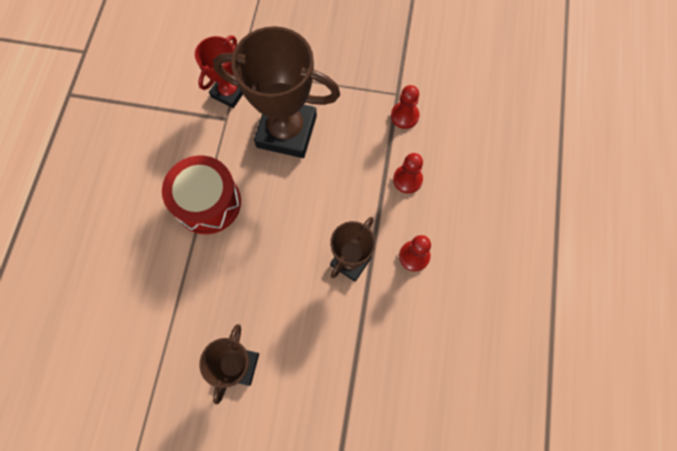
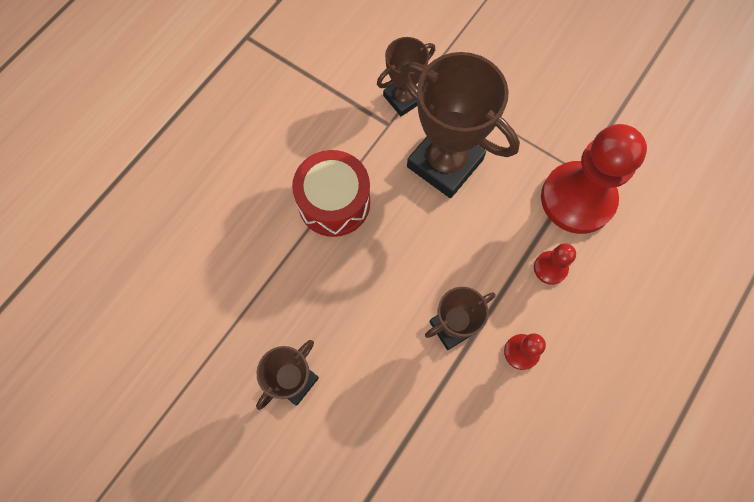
camera: 25 degrees right, 0 degrees up
red trophy [195,35,243,108] -> brown trophy [377,37,435,116]
red pawn [391,85,420,129] -> red pawn [541,124,647,234], size x2.27

